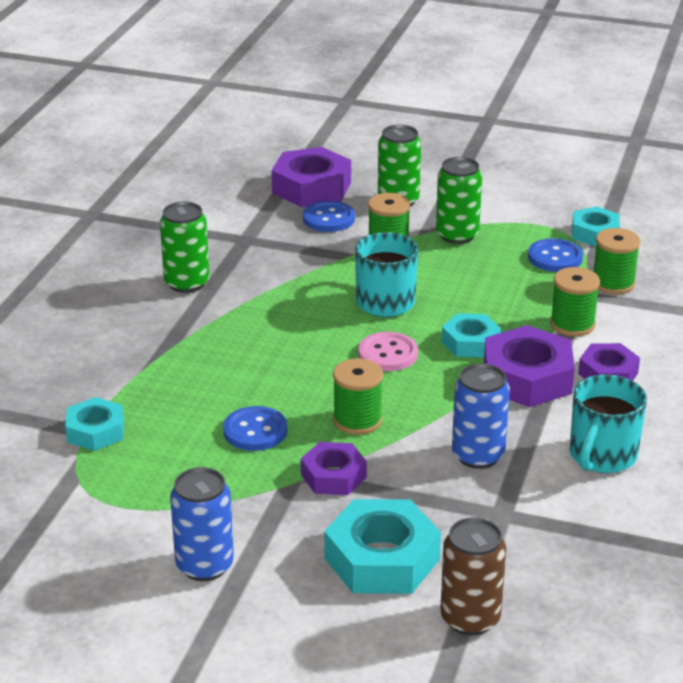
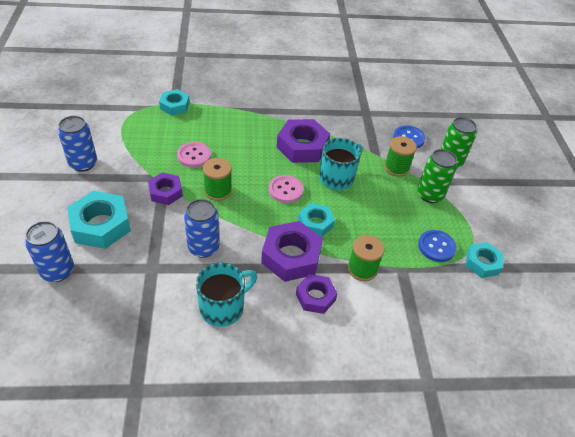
camera: 65 degrees right, 15 degrees up
green can [160,202,210,293] -> none
blue button [223,406,287,451] -> pink button [177,142,211,168]
purple nut [271,147,351,207] -> purple nut moved to [277,119,330,163]
brown can [440,517,506,636] -> blue can [25,221,74,282]
turquoise mug [570,374,647,473] -> turquoise mug turned 135 degrees clockwise [196,262,257,327]
green spool [594,228,640,294] -> none

